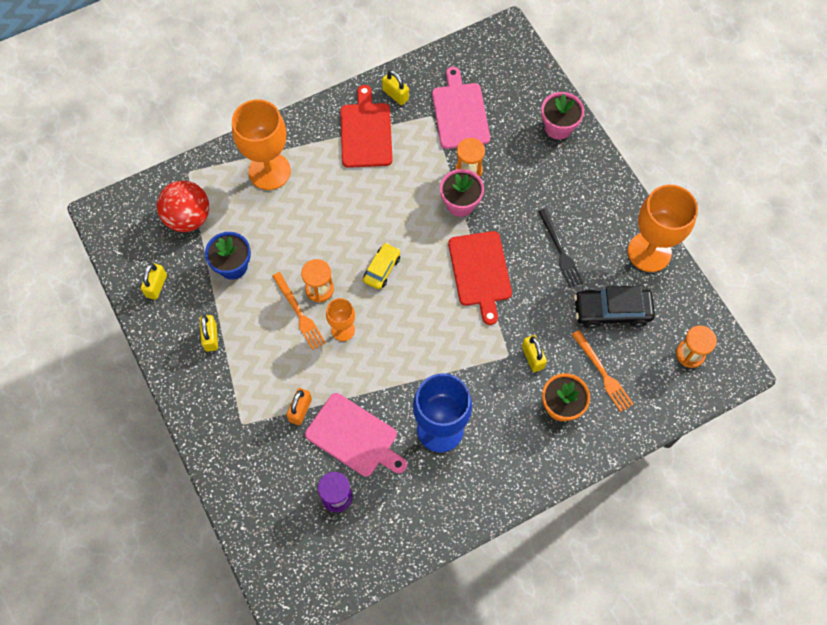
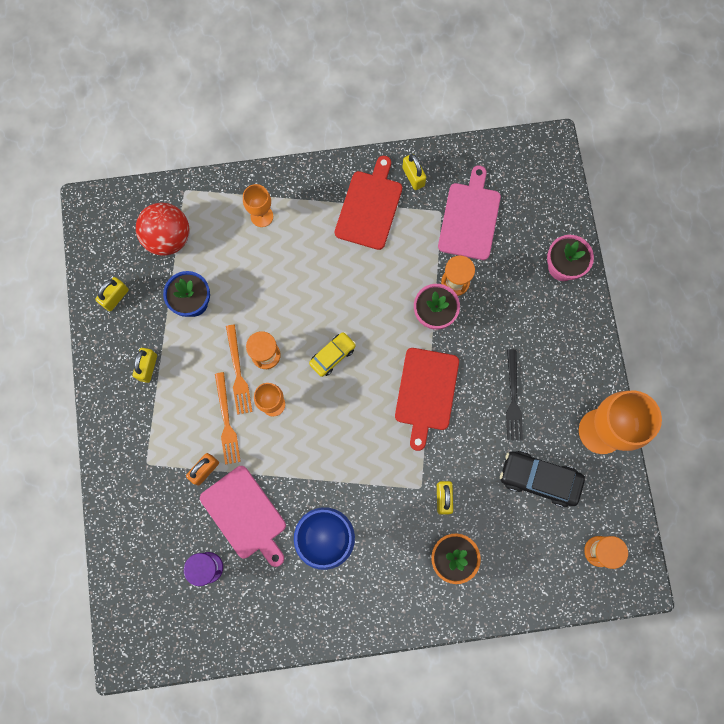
camera: 20 degrees right, 10 degrees up
orange goblet [232,99,291,190] -> orange goblet [243,184,273,227], size x0.53
orange fork [572,330,634,412] -> orange fork moved to [215,372,241,465]

